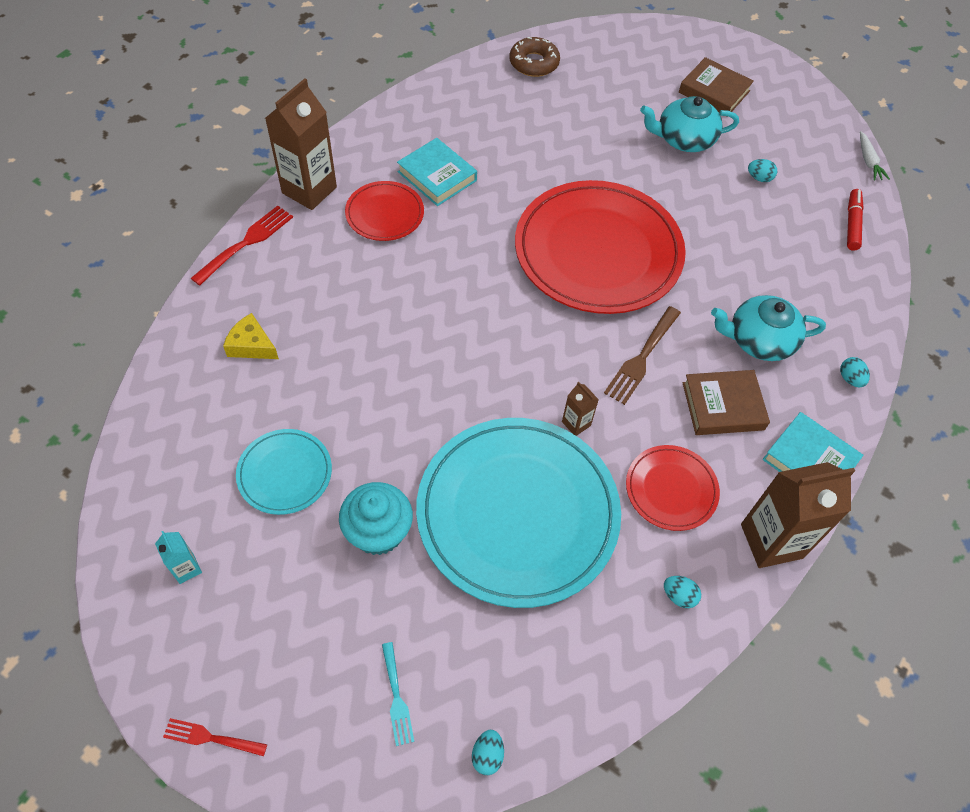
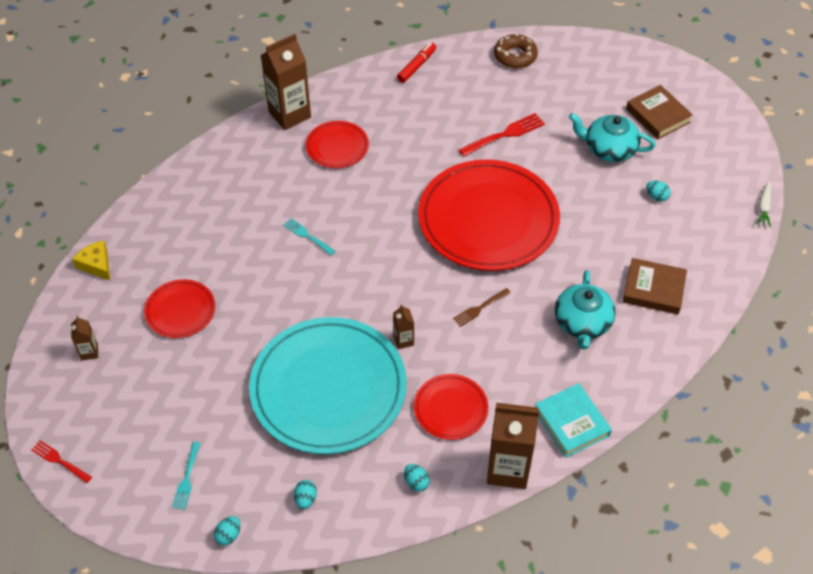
camera: 25 degrees right, 5 degrees down
turquoise carton [155,531,202,584] -> brown carton [71,316,98,361]
red fork [191,206,293,285] -> red fork moved to [459,113,545,157]
yellow cheese [223,313,279,359] -> yellow cheese moved to [72,240,110,280]
turquoise plate [236,429,332,515] -> red plate [144,279,215,338]
turquoise cupcake [339,482,413,555] -> none
turquoise book [397,138,477,206] -> none
brown fork [604,306,681,405] -> brown fork [453,288,511,327], size x0.63
brown book [683,370,770,435] -> brown book moved to [623,258,687,315]
turquoise teapot [711,295,826,361] -> turquoise teapot turned 105 degrees counterclockwise [555,270,616,349]
turquoise egg [840,357,870,387] -> turquoise egg moved to [294,480,317,509]
red marker [847,189,864,251] -> red marker moved to [397,43,436,83]
none -> turquoise fork [283,218,335,255]

